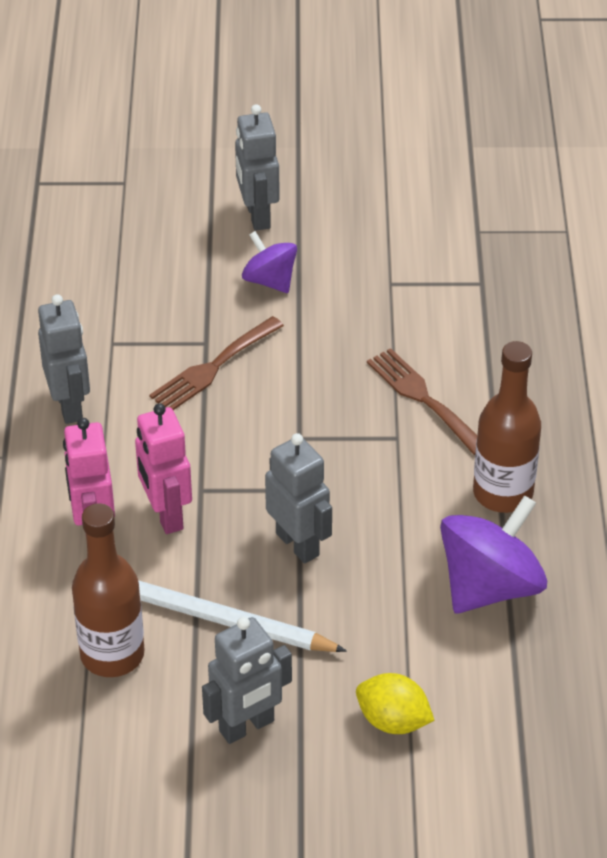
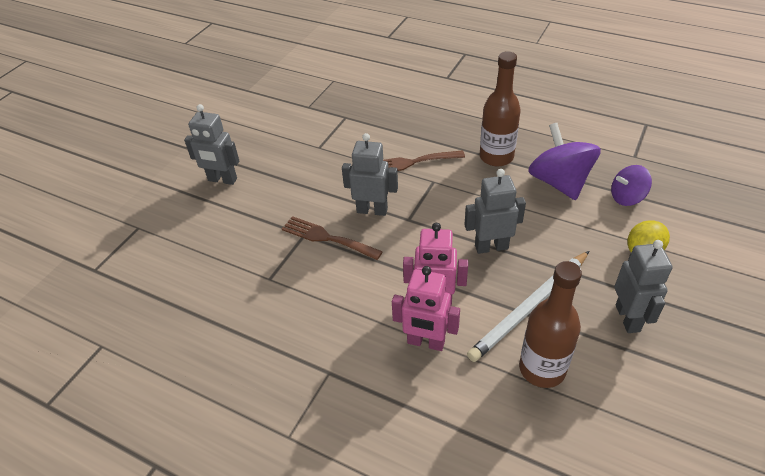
camera: 60 degrees left, 0 degrees up
grey robot [38,294,90,424] -> grey robot moved to [342,133,398,216]
brown fork [149,316,284,410] -> brown fork turned 135 degrees clockwise [282,216,383,260]
purple spinning top [242,231,297,293] -> purple spinning top moved to [611,165,652,206]

